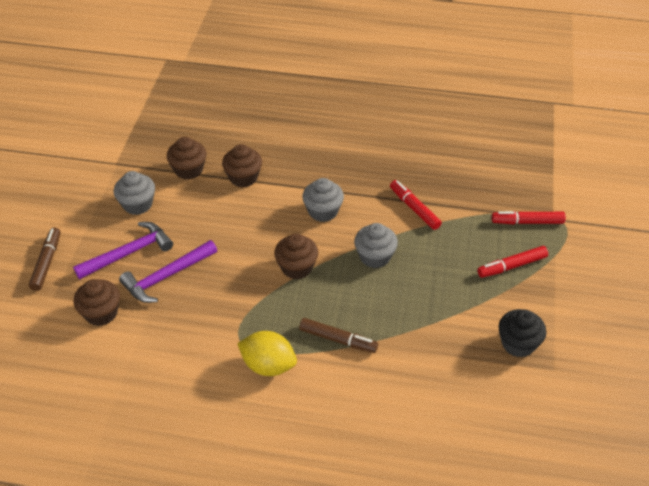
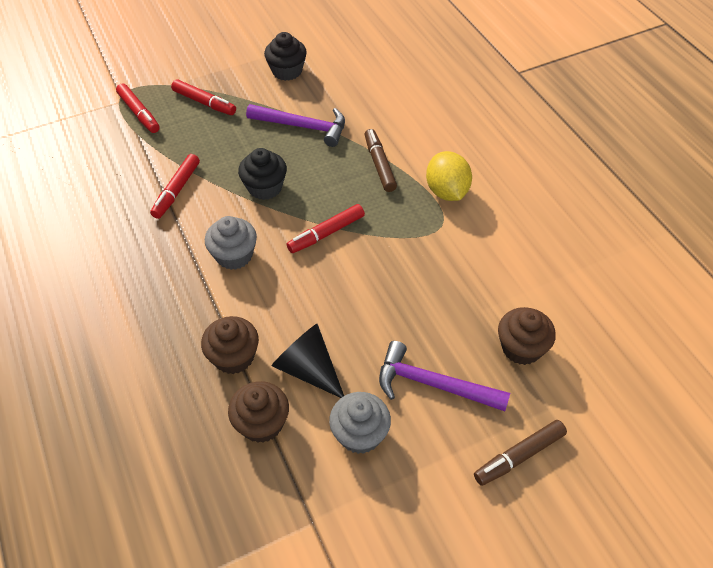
camera: 125 degrees left, 5 degrees up
purple hammer [119,240,217,303] -> purple hammer moved to [246,104,345,147]
brown cupcake [274,234,318,279] -> red marker [287,204,365,253]
grey cupcake [354,223,398,268] -> black cupcake [238,148,287,200]
none -> black cone [272,324,344,398]

